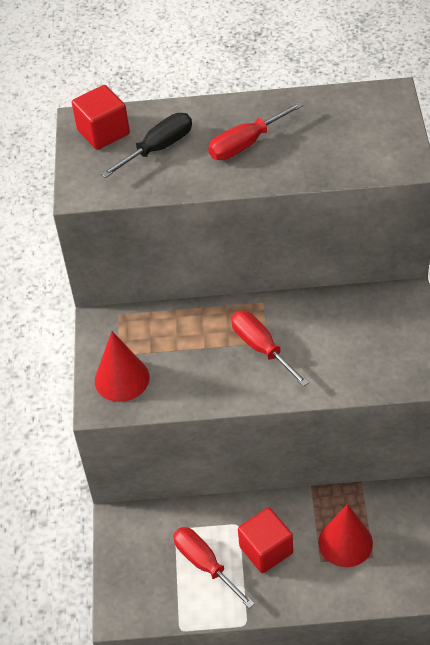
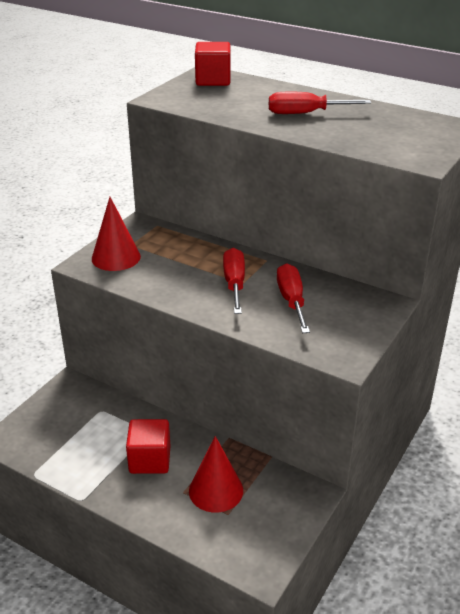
camera: 30 degrees right, 15 degrees down
black screwdriver [101,113,192,178] -> none
red screwdriver [173,527,255,609] -> red screwdriver moved to [277,263,310,333]

